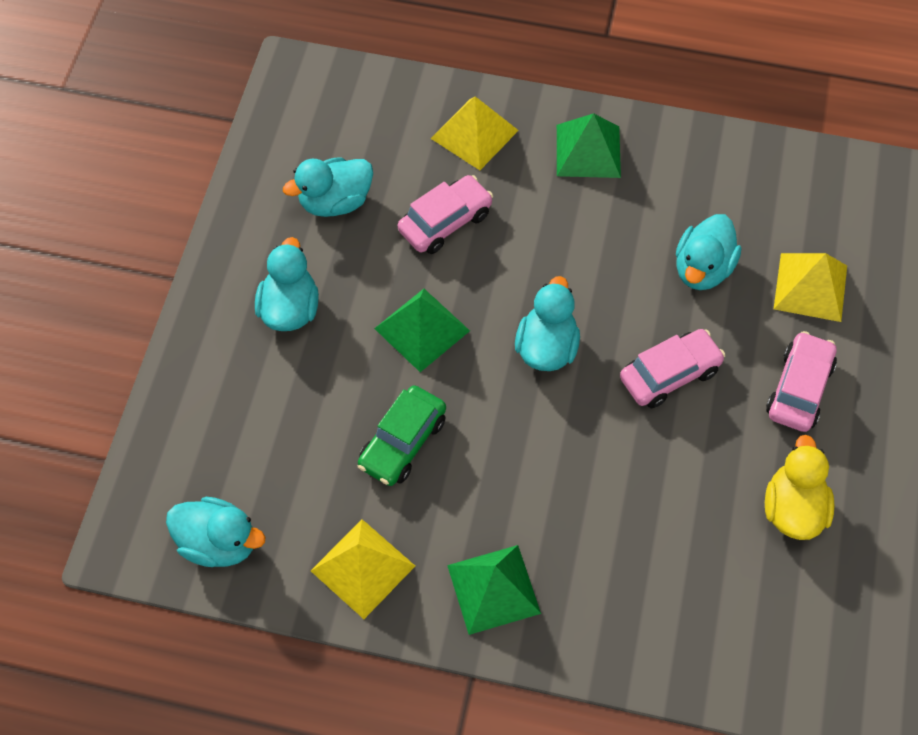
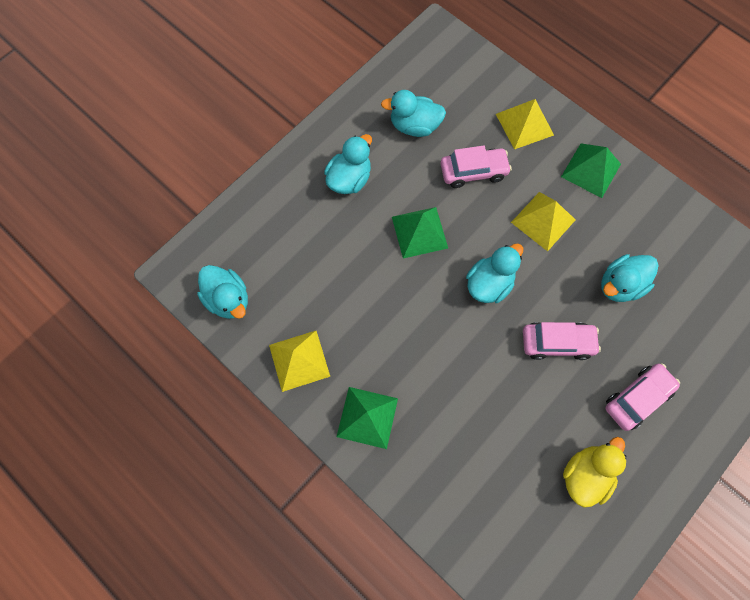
camera: 30 degrees right, 10 degrees up
green car [357,385,446,486] -> none
yellow pyramid [774,253,847,322] -> yellow pyramid moved to [511,192,575,251]

